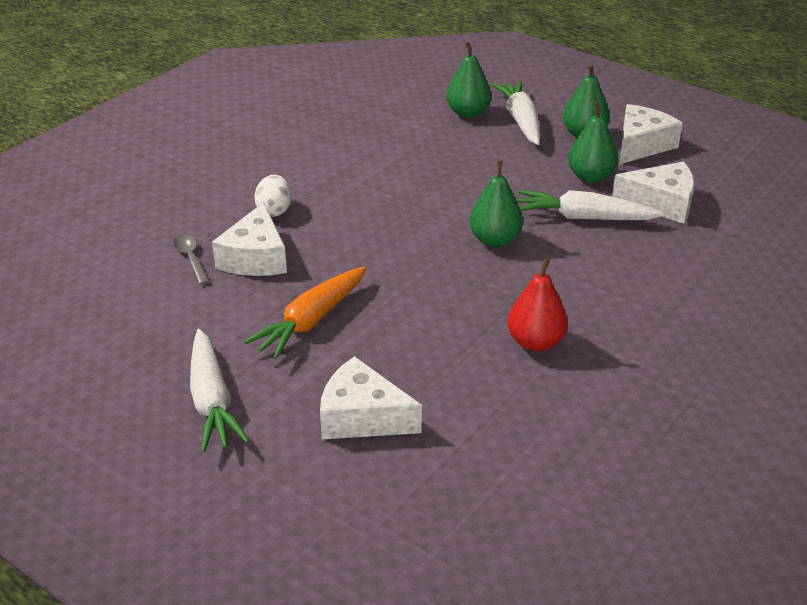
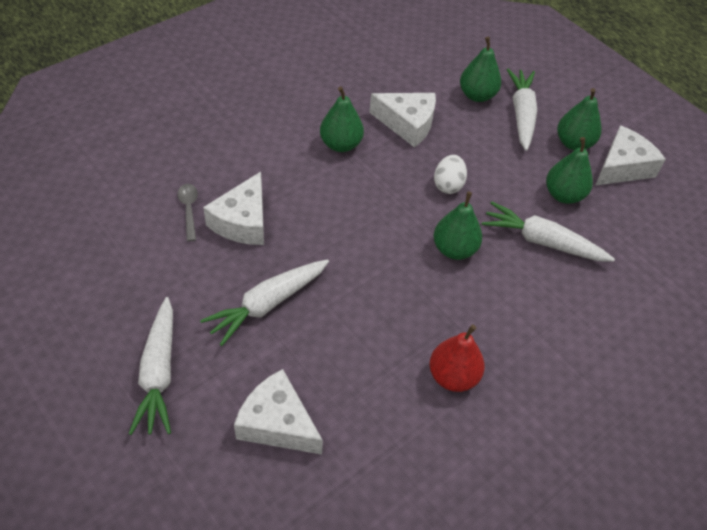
camera: 10 degrees right, 15 degrees up
orange carrot [244,266,366,359] -> white carrot [200,259,329,346]
white egg [254,175,292,217] -> white egg moved to [434,155,467,194]
white cheese [612,162,695,224] -> white cheese moved to [369,93,436,148]
none -> green pear [320,86,364,152]

